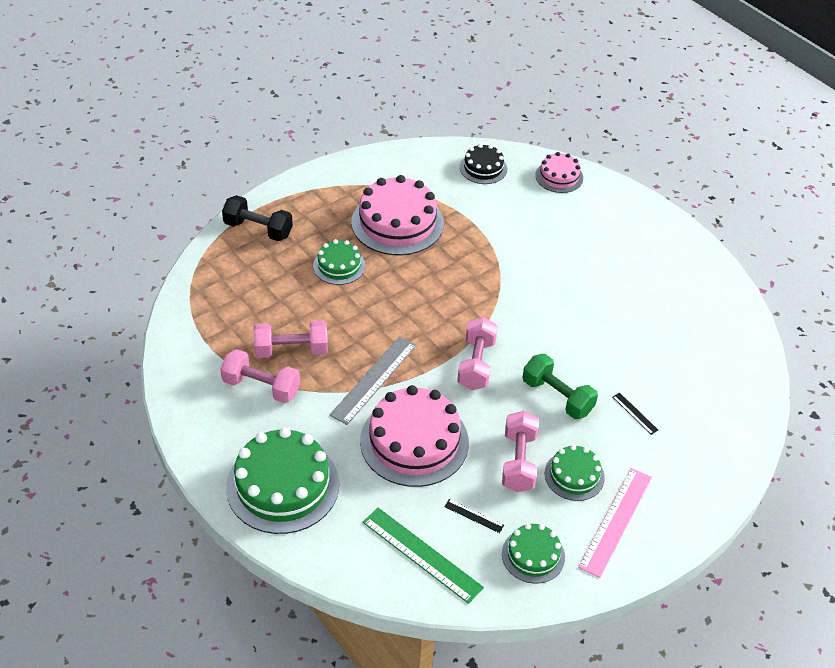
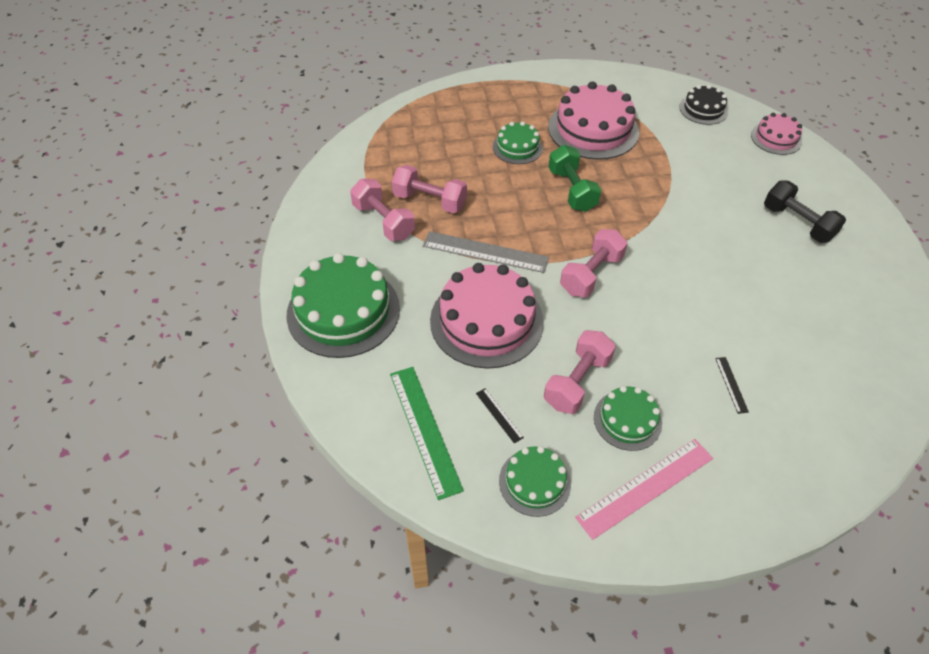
camera: 30 degrees right, 5 degrees up
black dumbbell [222,195,293,241] -> black dumbbell moved to [764,180,846,243]
grey ruler [330,336,417,425] -> grey ruler turned 45 degrees clockwise [423,231,549,273]
green dumbbell [523,354,598,419] -> green dumbbell moved to [548,145,601,212]

